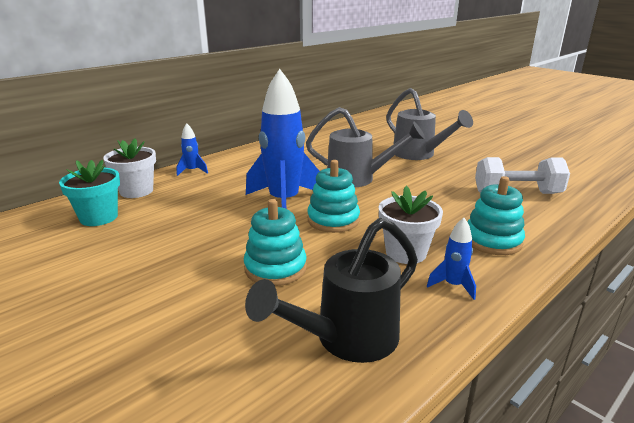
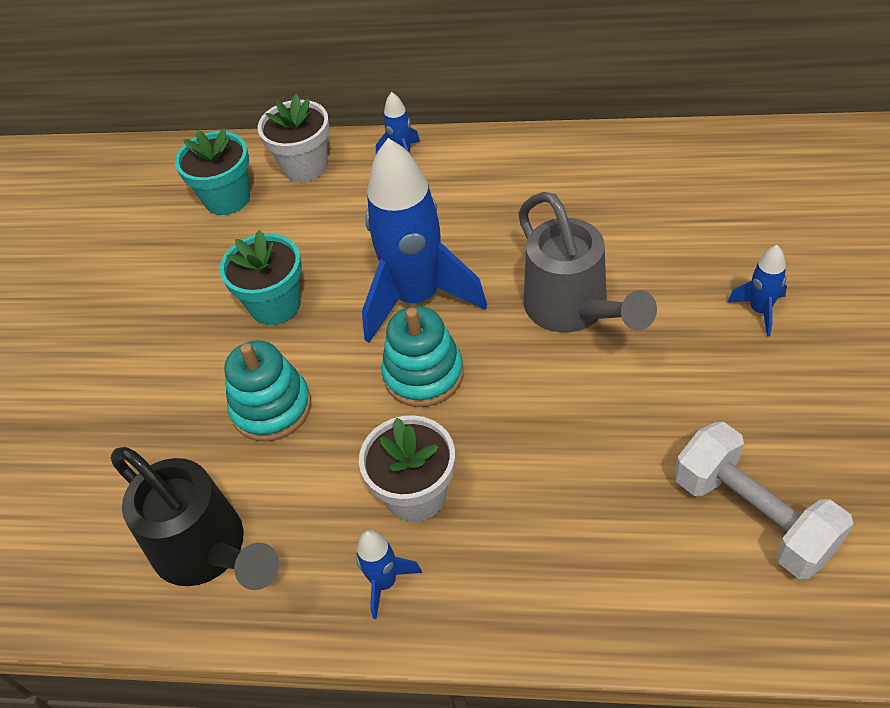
camera: 55 degrees right, 25 degrees up
black watering can [245,218,418,363] -> black watering can turned 150 degrees counterclockwise [111,447,279,590]
grey watering can [386,88,473,160] -> blue rocket [727,245,787,337]
turquoise stacking toy [467,176,525,255] -> none
none -> turquoise flower pot [220,230,302,325]

